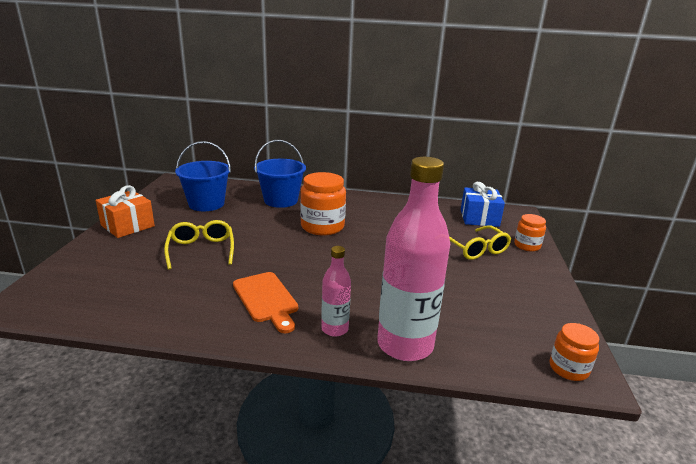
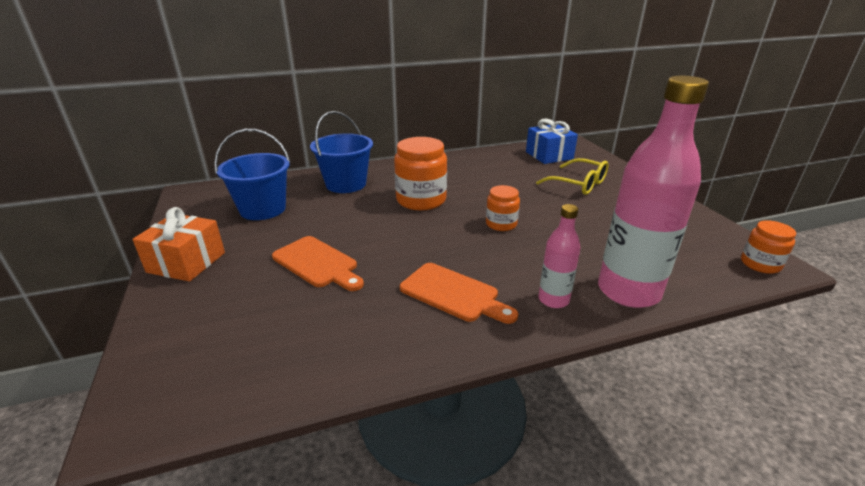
camera: 25 degrees left, 5 degrees up
yellow glasses [164,220,234,270] -> orange cutting board [272,236,364,291]
orange jar [514,214,546,251] -> orange jar moved to [486,185,520,231]

